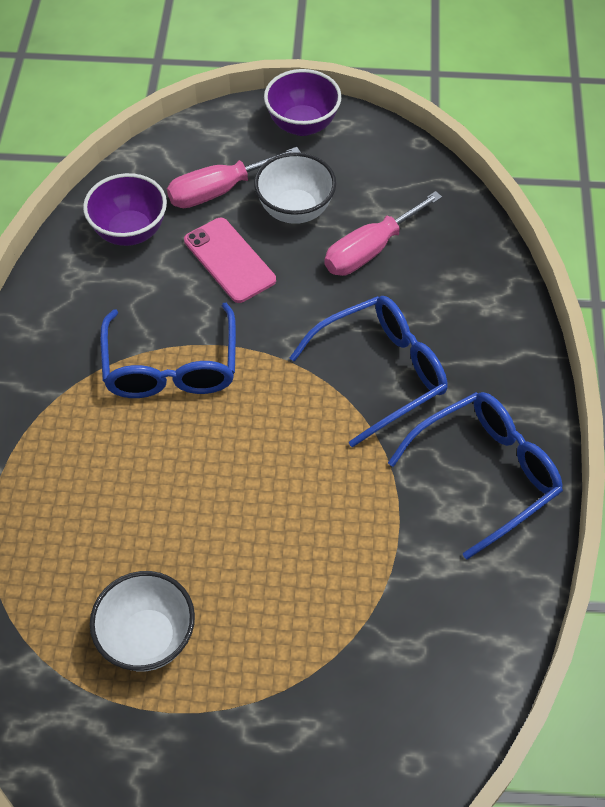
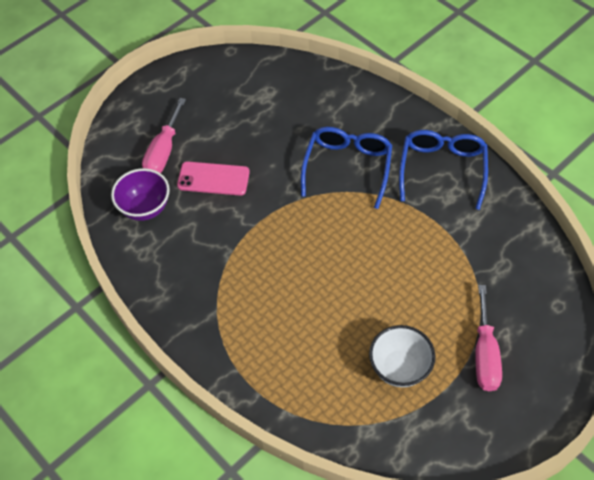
camera: 45 degrees left, 0 degrees up
blue glasses [100,302,236,398] -> none
white bowl [254,152,336,224] -> none
purple bowl [264,69,342,136] -> none
pink screwdriver [324,191,442,276] -> pink screwdriver moved to [475,285,502,391]

